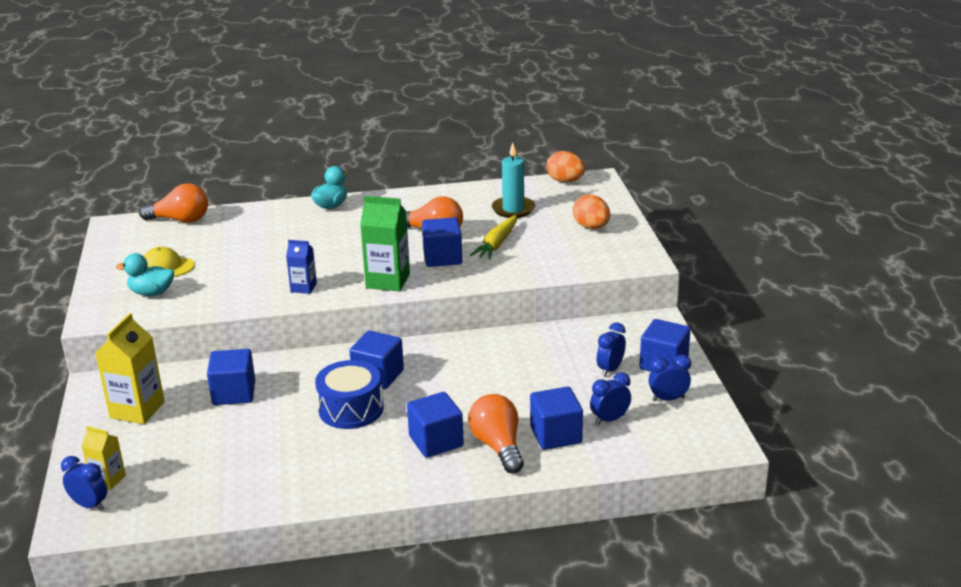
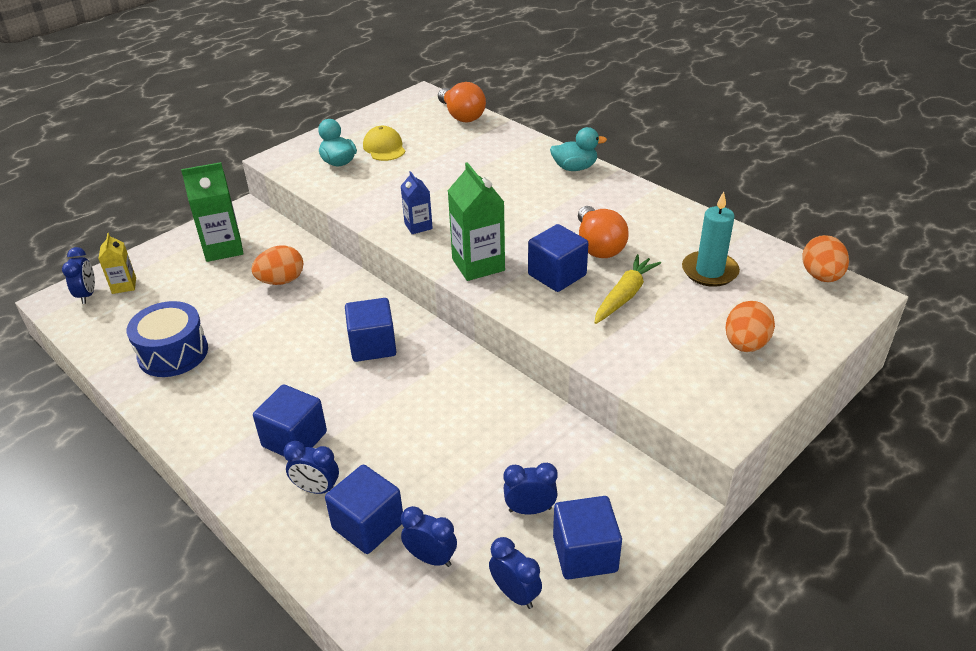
camera: 55 degrees right, 10 degrees up
yellow carton [95,313,165,424] -> green carton [181,162,244,262]
blue cube [207,349,255,405] -> orange egg [251,245,303,285]
blue drum [315,360,384,429] -> blue drum moved to [127,301,208,377]
orange light bulb [468,394,524,473] -> blue clock [283,441,339,494]
yellow carrot [470,215,517,260] -> yellow carrot turned 135 degrees clockwise [594,254,661,324]

